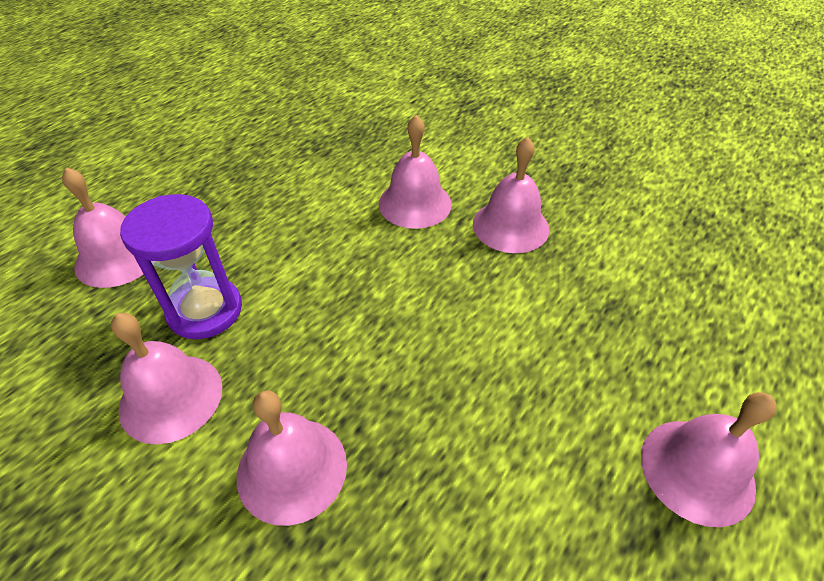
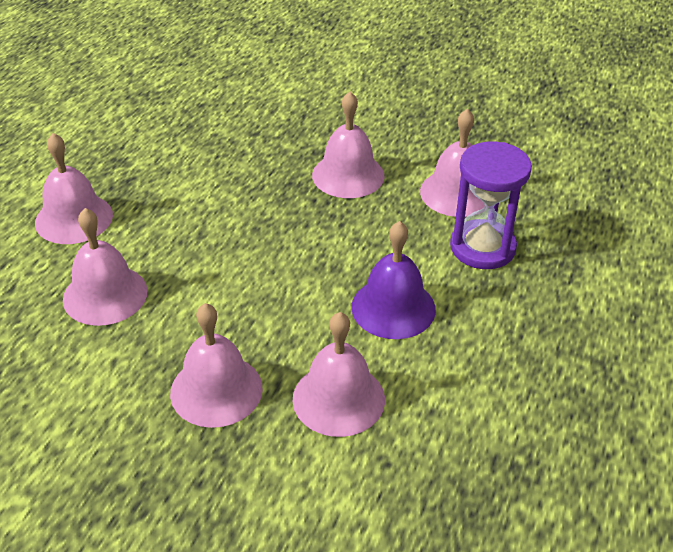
camera: 165 degrees right, 5 degrees down
pink bell [62,167,143,288] -> pink bell moved to [63,208,148,326]
none -> purple bell [351,221,436,339]

